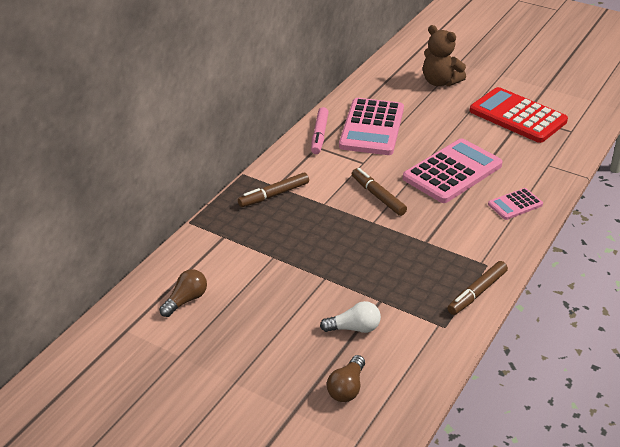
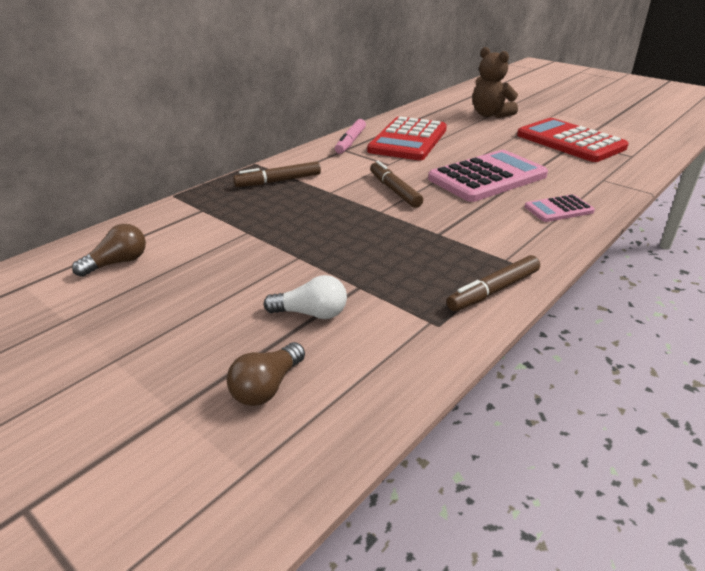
camera: 10 degrees right, 5 degrees down
pink calculator [339,98,404,155] -> red calculator [367,116,447,160]

